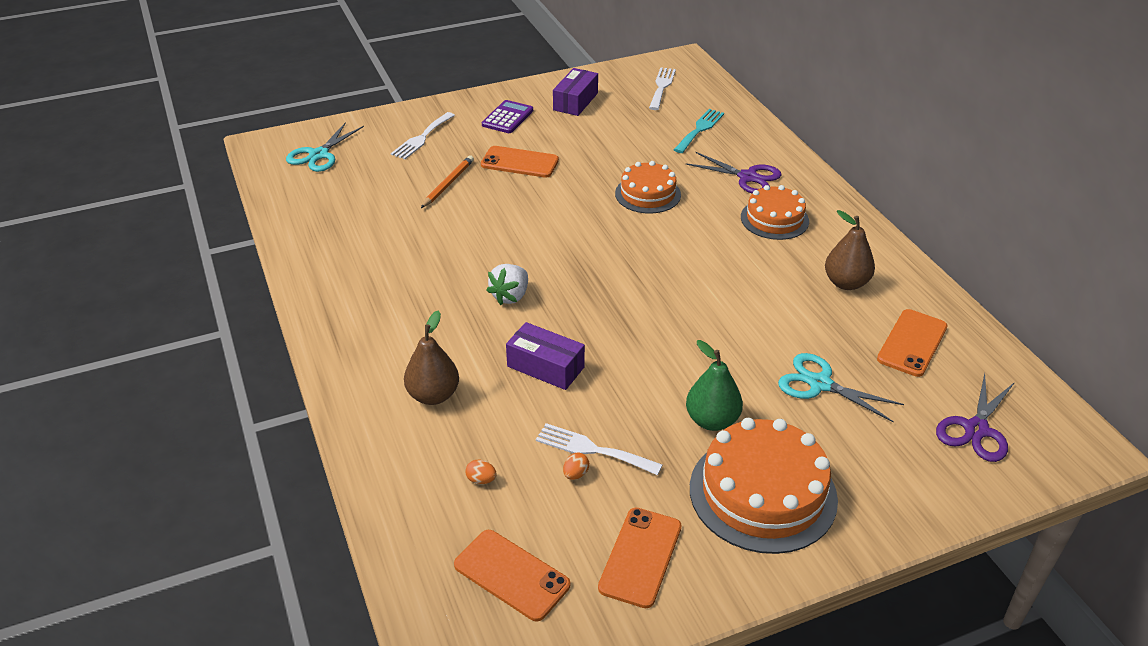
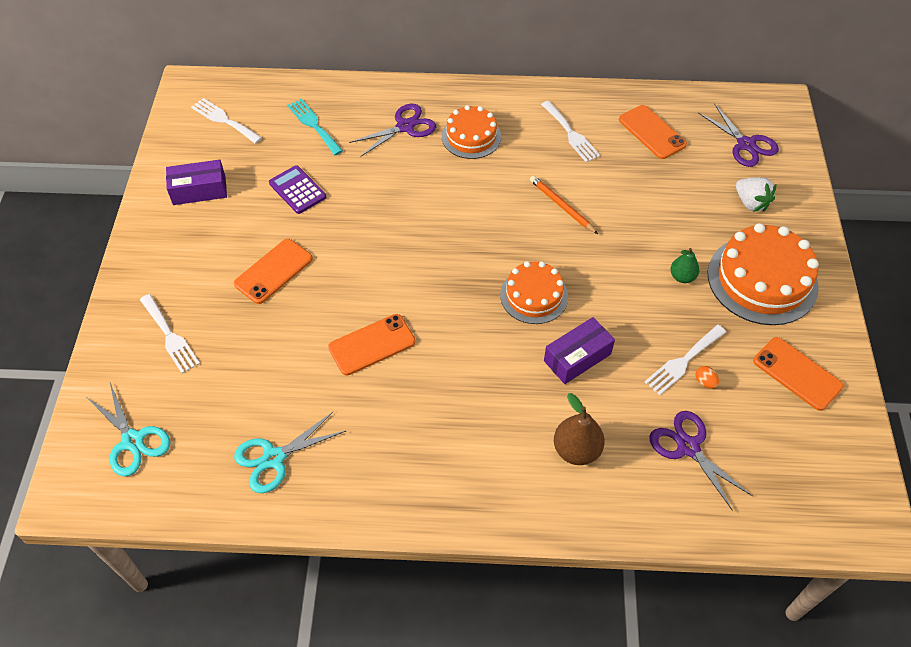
camera: 65 degrees left, 15 degrees up
orange pencil [421,156,474,208] -> orange pencil moved to [530,176,598,234]
orange phone [454,530,570,621] -> orange phone moved to [328,314,415,376]
orange egg [466,460,497,484] -> purple scissors [649,411,753,511]
purple calculator [482,100,533,133] -> purple calculator moved to [269,165,326,214]
white strawberry [486,264,528,305] -> white strawberry moved to [736,177,776,212]
purple box [553,68,598,116] -> purple box turned 60 degrees counterclockwise [166,160,227,205]
orange cake [615,161,681,214] -> orange cake moved to [500,261,568,324]
green pear [686,340,743,431] -> green pear [671,248,699,283], size x0.64
turquoise scissors [778,353,904,423] -> turquoise scissors moved to [234,411,347,493]
brown pear [825,210,875,290] -> white fork [541,101,601,162]

